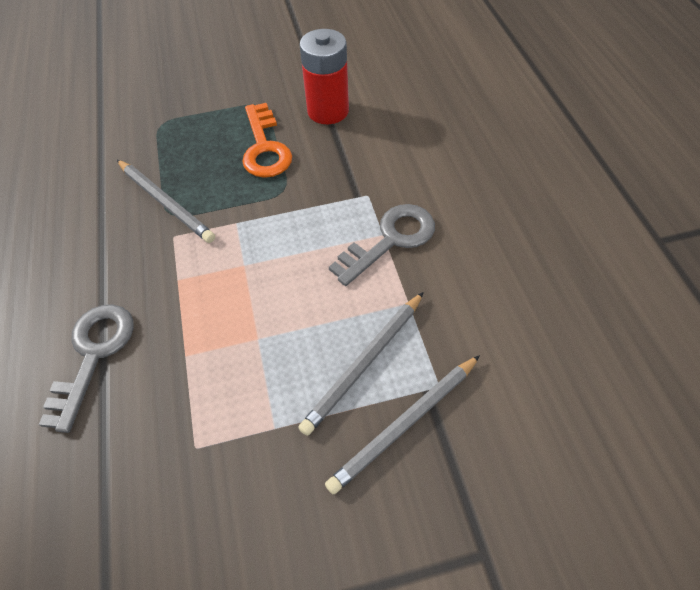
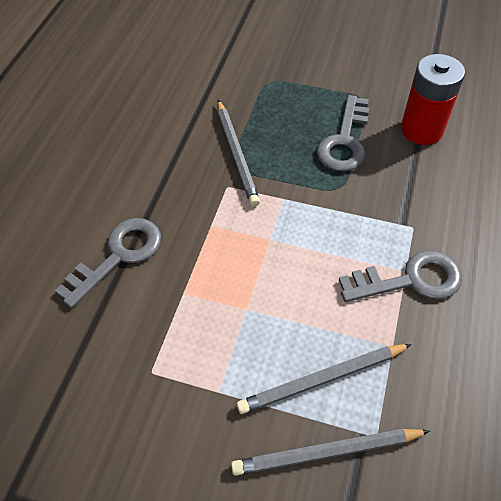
camera: 30 degrees right, 0 degrees up
orange key [242,103,292,178] -> grey key [317,95,369,171]

